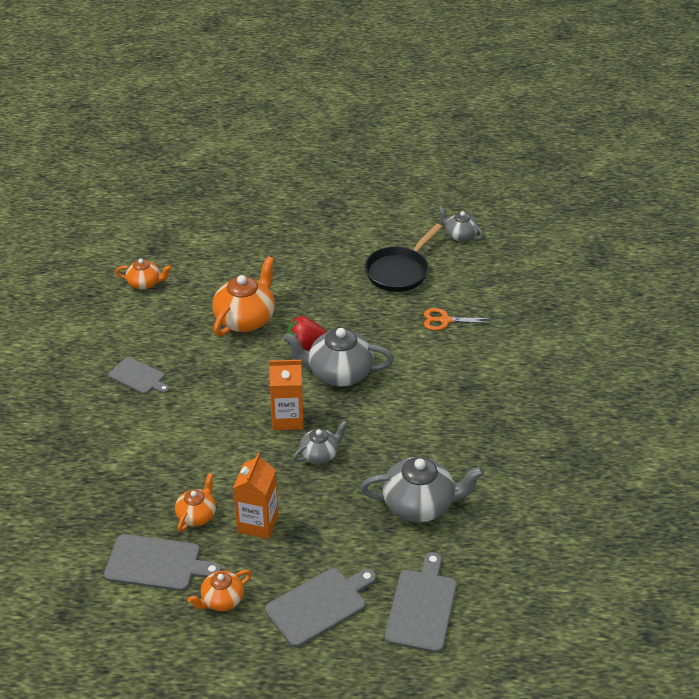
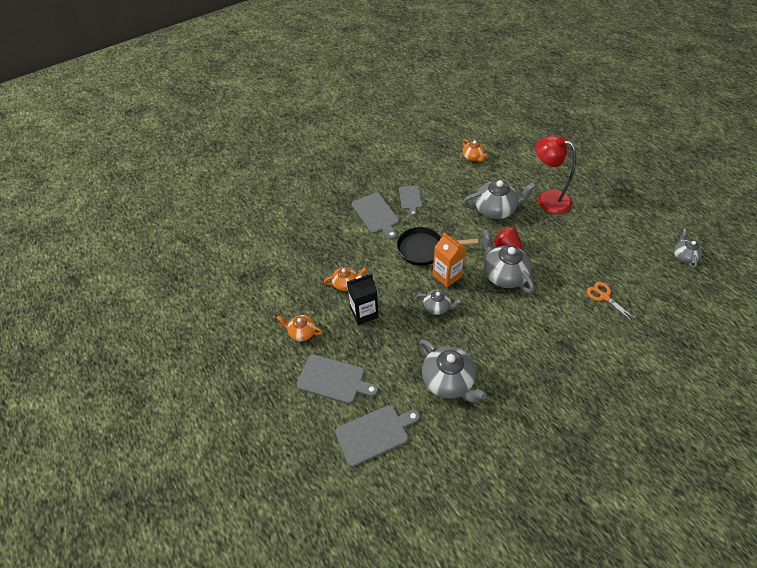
camera: 55 degrees right, 10 degrees up
grey cutting board [104,534,221,591] -> grey cutting board moved to [352,193,399,240]
orange teapot [212,256,275,337] -> grey teapot [463,180,536,219]
orange carton [233,453,278,539] -> black carton [347,274,378,325]
black pan [365,224,442,292] -> black pan moved to [397,227,478,266]
none -> red lamp [535,136,576,214]

